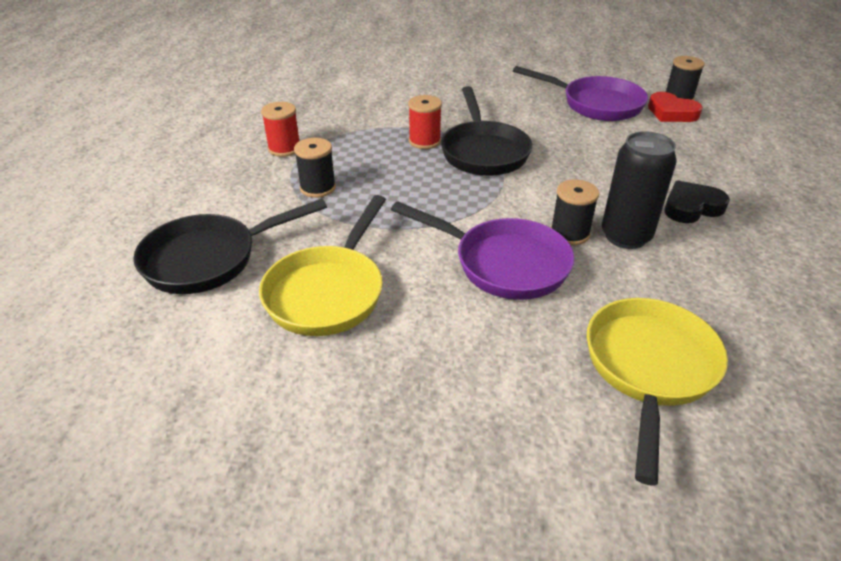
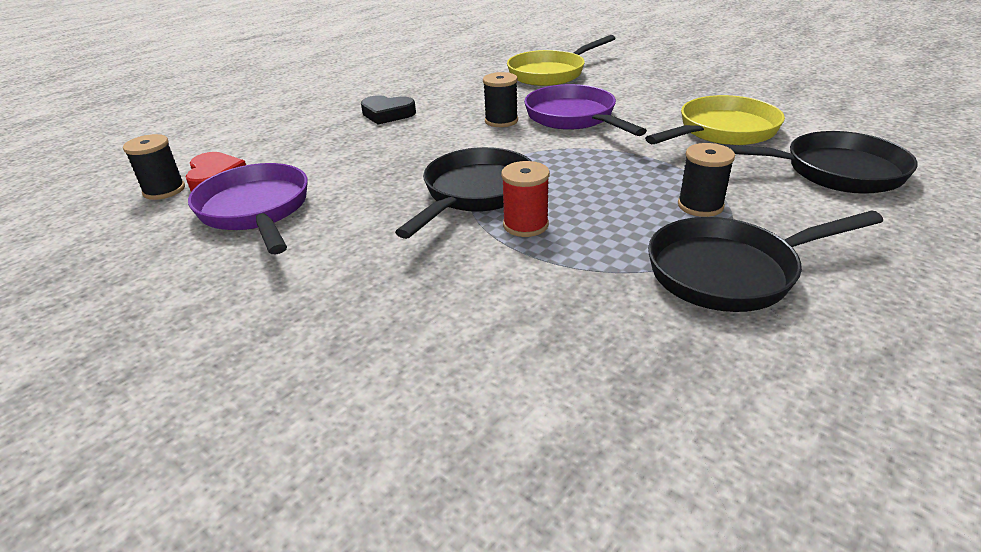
camera: 145 degrees left, 5 degrees down
red spool [261,102,299,157] -> black pan [648,210,883,312]
black can [602,131,677,249] -> none

